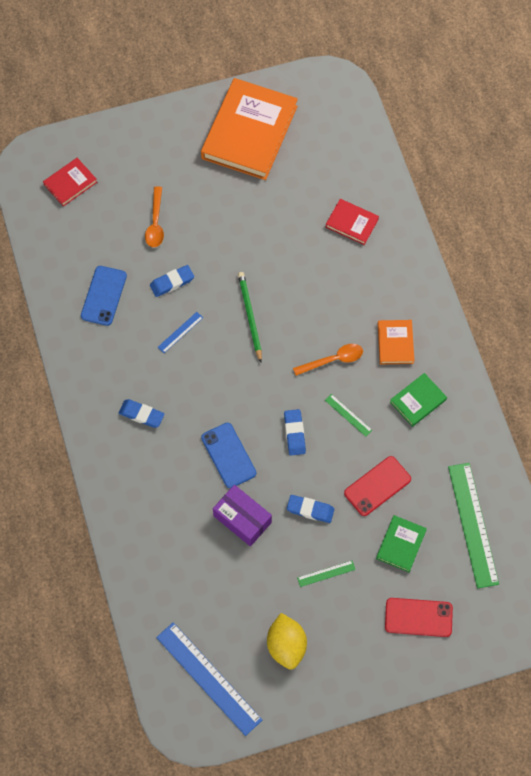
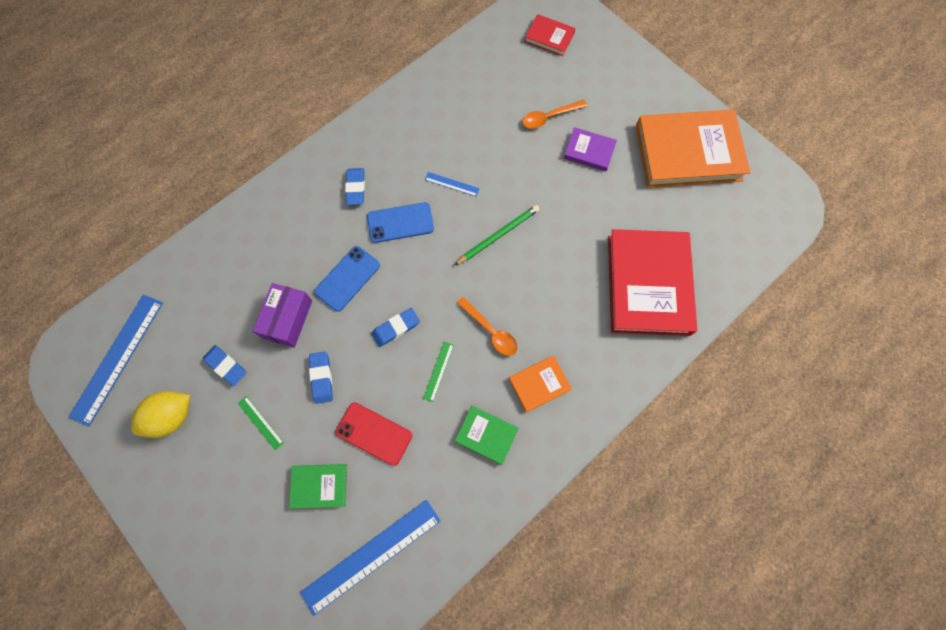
camera: 65 degrees right, 5 degrees up
blue phone [81,266,127,326] -> blue phone moved to [367,202,434,243]
blue eraser [150,265,194,297] -> blue eraser moved to [203,345,246,386]
red book [326,199,379,245] -> red book [608,229,697,336], size x2.15
red phone [385,598,453,637] -> none
green ruler [448,463,499,588] -> blue ruler [300,500,441,616]
none -> purple book [564,127,617,171]

